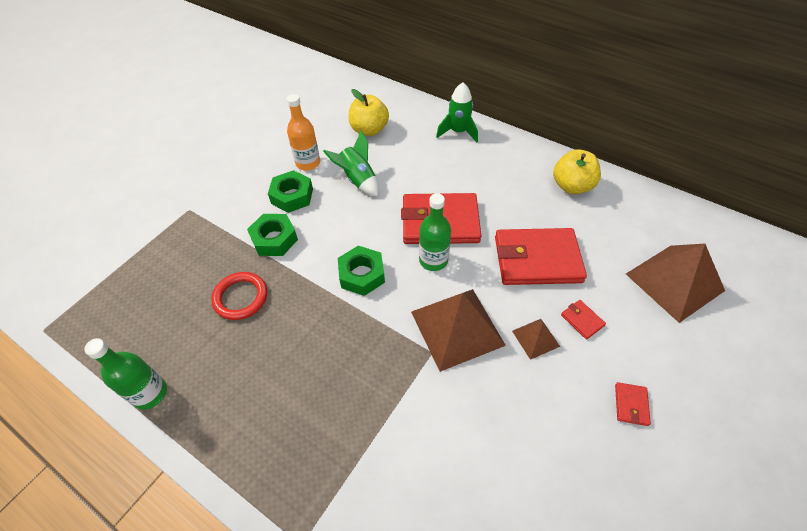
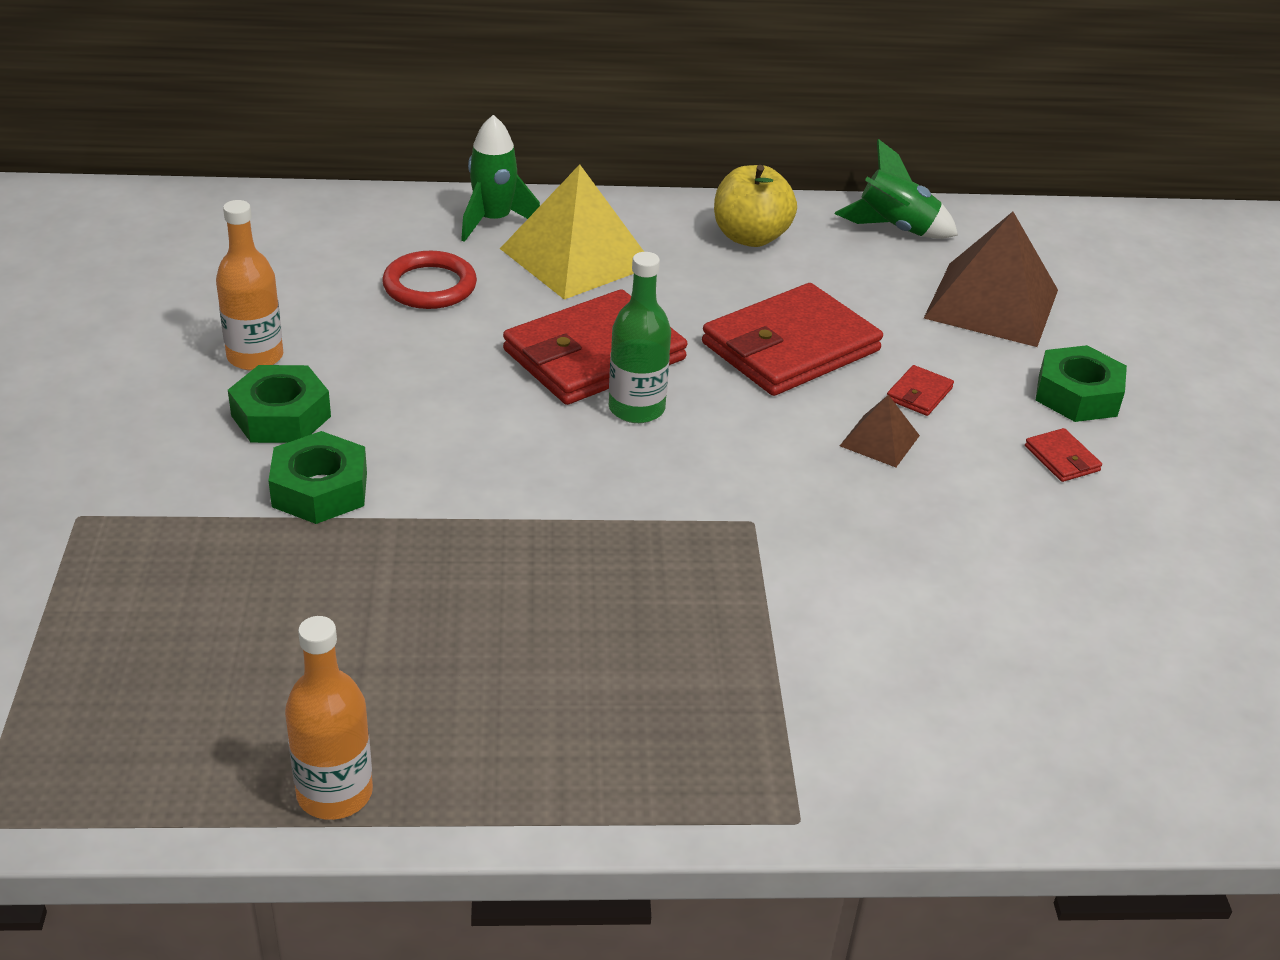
camera: 40 degrees left, 15 degrees down
green bottle [84,338,167,410] -> orange bottle [285,616,373,820]
red ring [211,272,267,320] -> red ring moved to [382,251,477,309]
green rocket [323,131,379,196] -> green rocket moved to [835,139,958,239]
green nut [338,246,385,296] -> green nut moved to [1036,345,1127,422]
yellow apple [348,89,389,136] -> none
brown pyramid [411,289,506,372] -> none
red wallet [561,300,606,339] -> red wallet turned 75 degrees counterclockwise [887,365,954,416]
none -> yellow pyramid [500,164,644,300]

